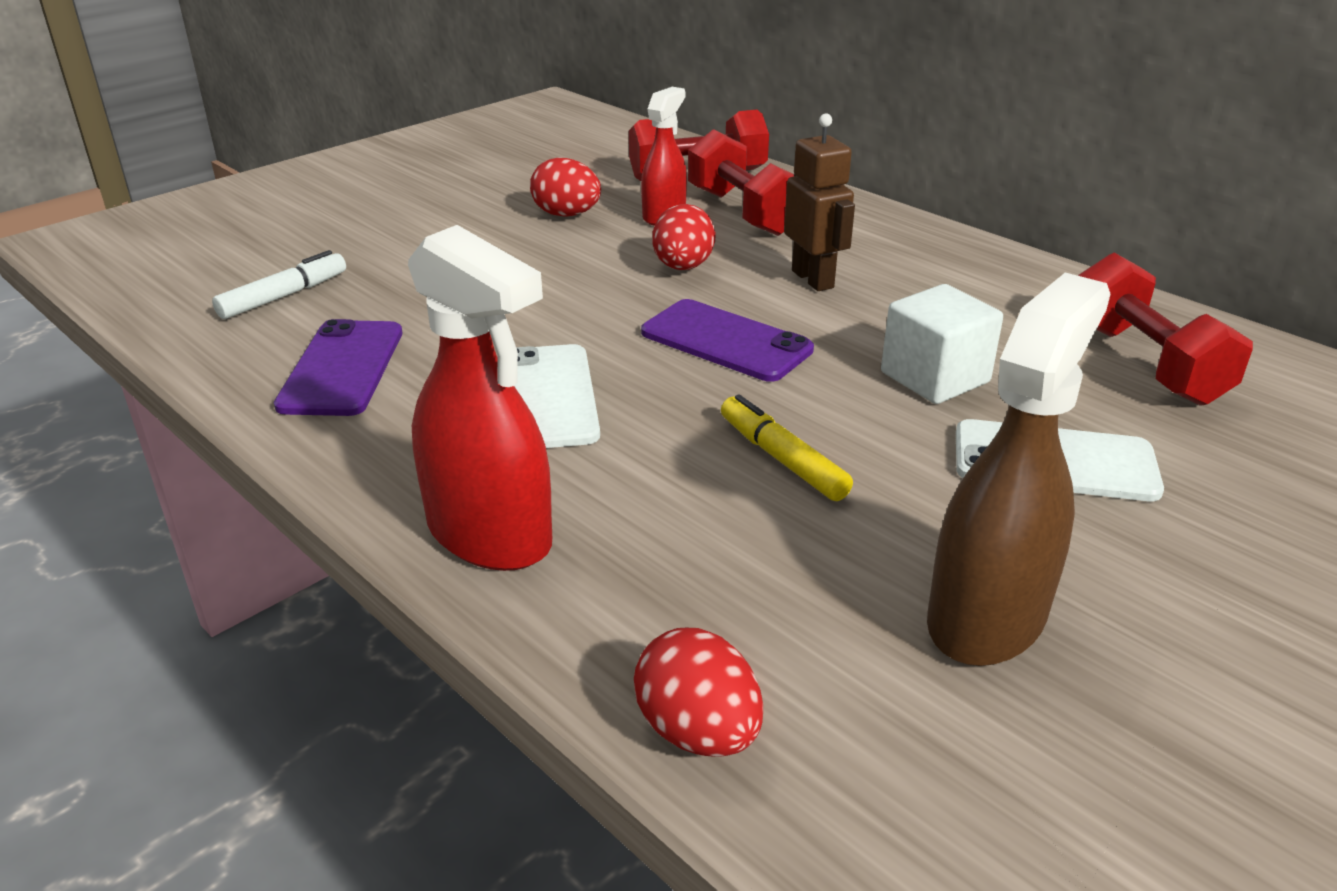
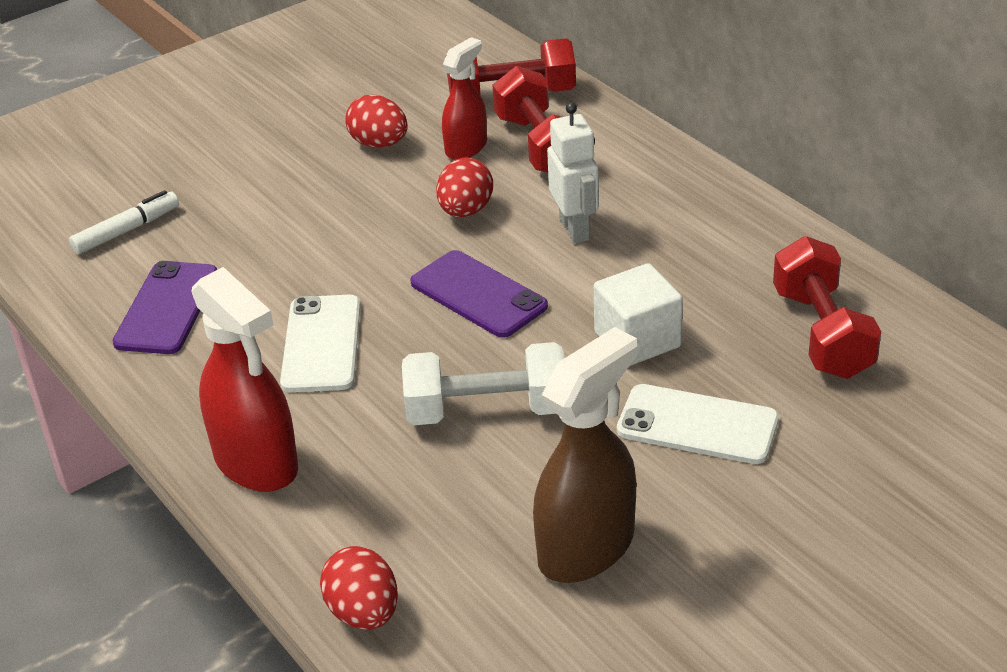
camera: 10 degrees right, 5 degrees up
yellow marker [721,394,853,501] -> white dumbbell [402,342,564,425]
brown robot [784,113,855,291] -> white robot [547,103,599,244]

